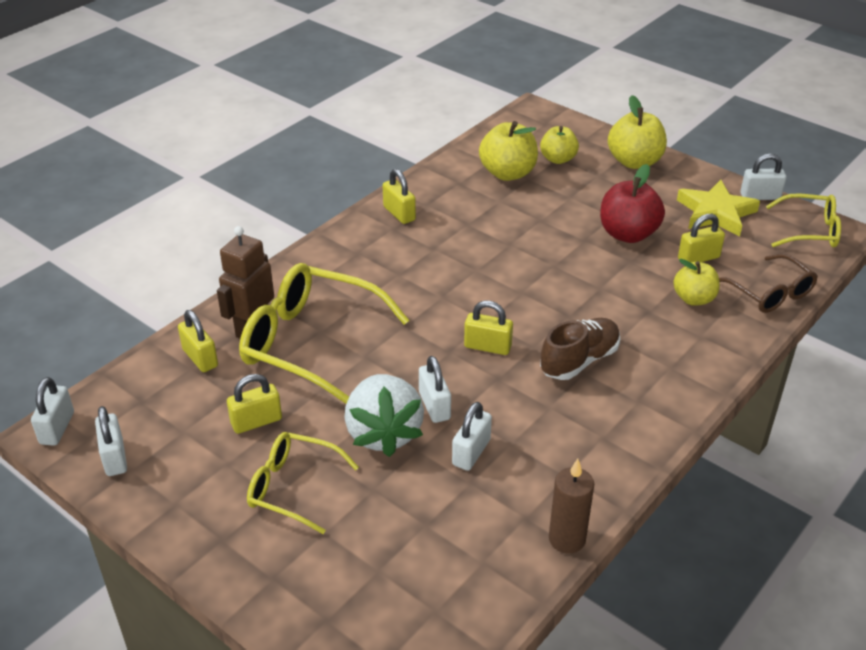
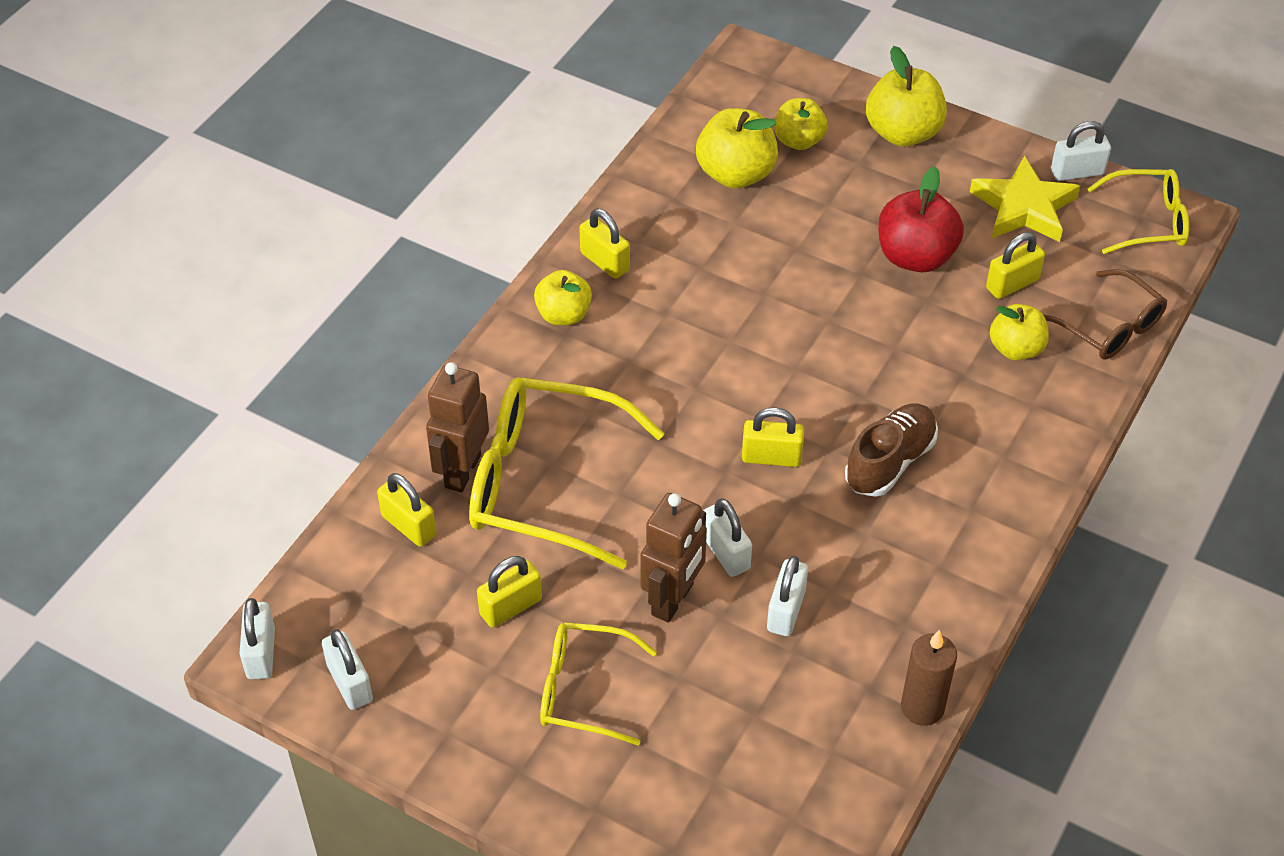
camera: 10 degrees left, 10 degrees up
white strawberry [344,374,424,457] -> brown robot [640,493,707,622]
none -> yellow apple [534,270,592,325]

